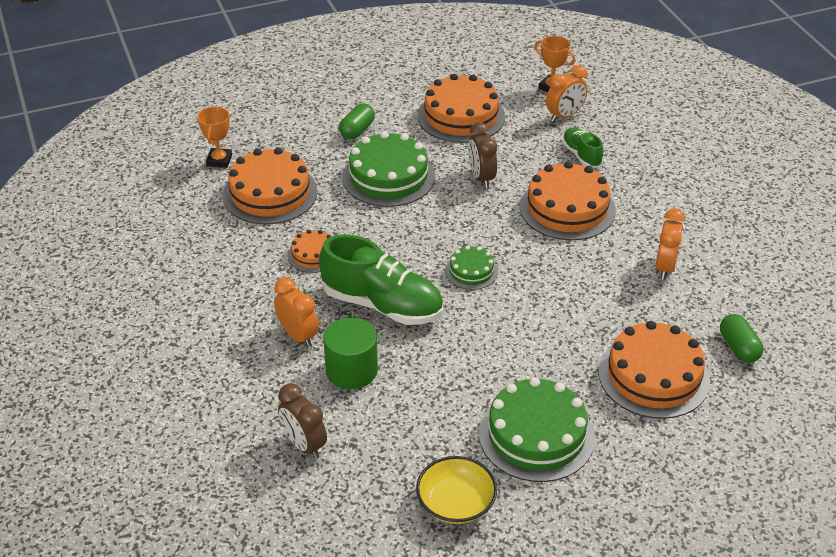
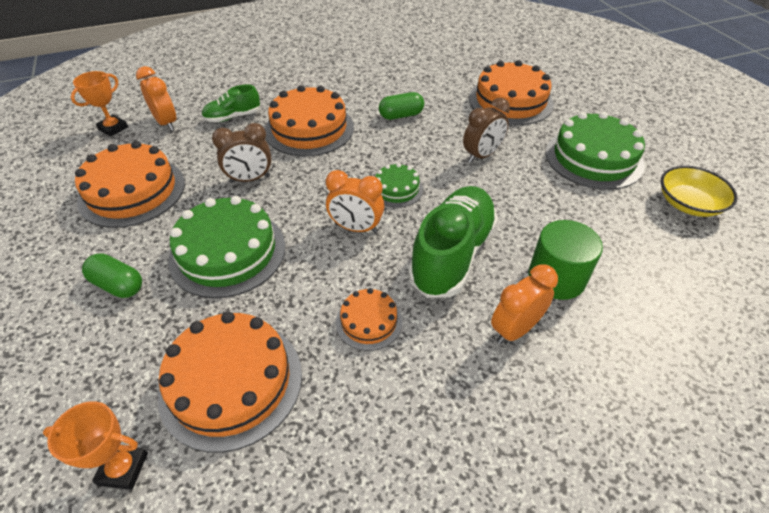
camera: 90 degrees left, 5 degrees up
brown clock [278,383,327,459] -> brown clock moved to [463,98,510,163]
orange clock [655,209,685,280] -> orange clock moved to [326,170,384,233]
green capsule [720,314,763,363] -> green capsule moved to [379,92,424,120]

